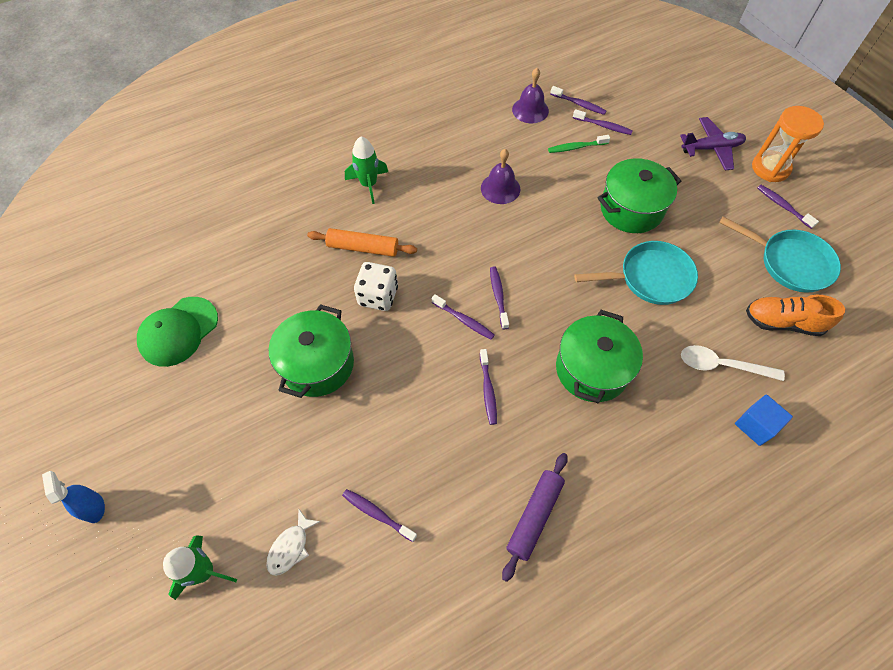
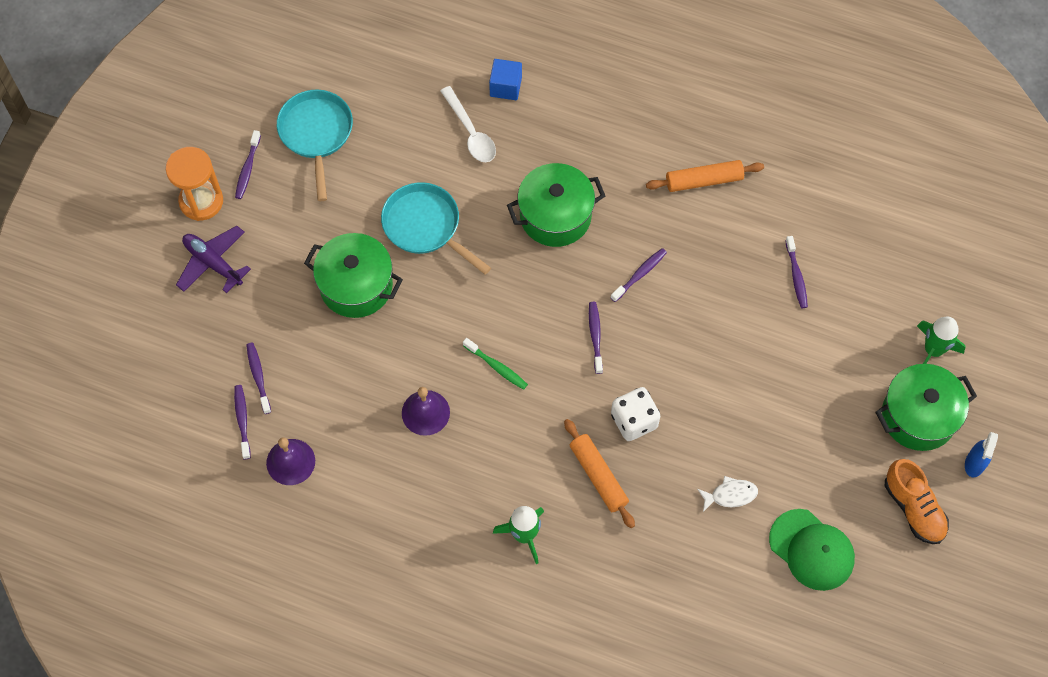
camera: 130 degrees left, 5 degrees up
green cap [137,297,218,367] -> green cap turned 45 degrees clockwise [769,509,855,591]
white fish [266,509,321,576] -> white fish moved to [697,476,758,512]
green pot [269,304,354,398] -> green pot moved to [875,364,977,451]
purple toothbrush [490,267,509,330] -> none
purple rolling pin [502,453,568,582] -> orange rolling pin [646,160,764,192]
green toothbrush [548,135,610,153] -> green toothbrush moved to [463,338,528,390]
orange shoe [746,295,845,336] -> orange shoe moved to [885,459,949,544]

